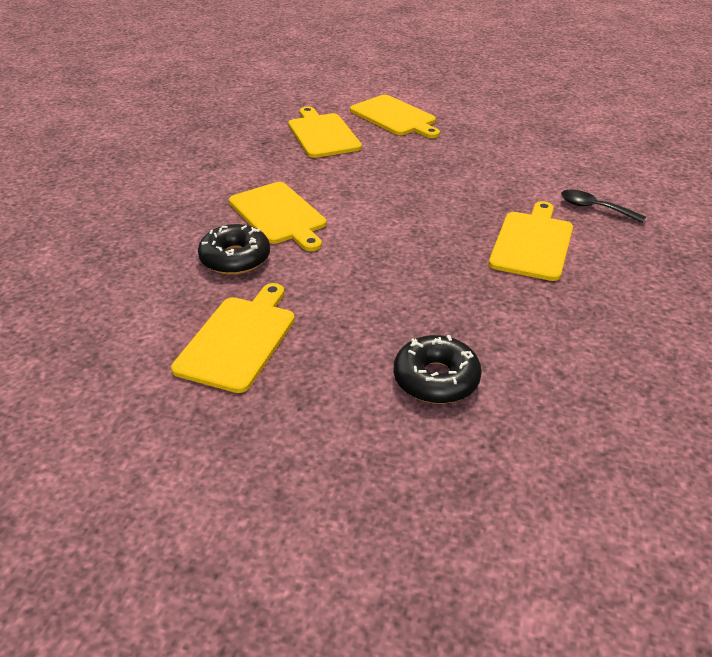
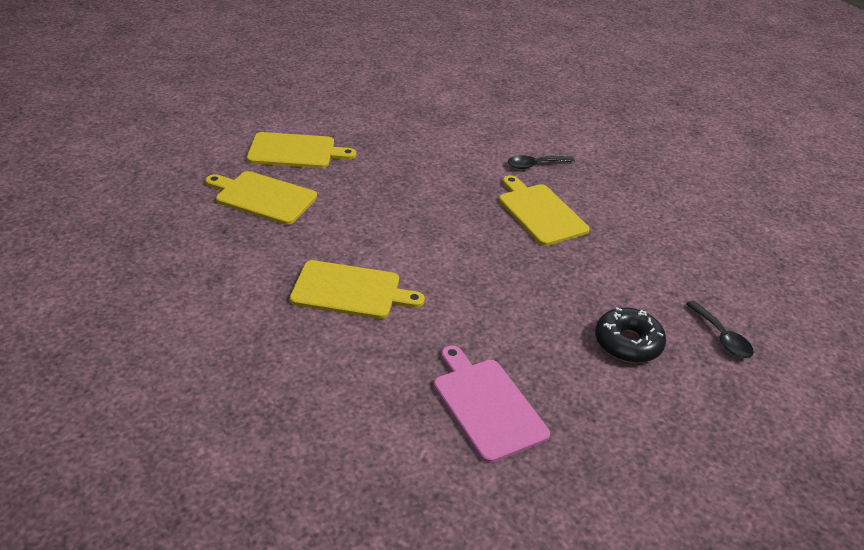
camera: 50 degrees left, 0 degrees up
yellow cutting board [171,283,295,393] -> pink cutting board [434,345,550,463]
black donut [198,224,270,275] -> none
none -> black spoon [686,301,754,358]

